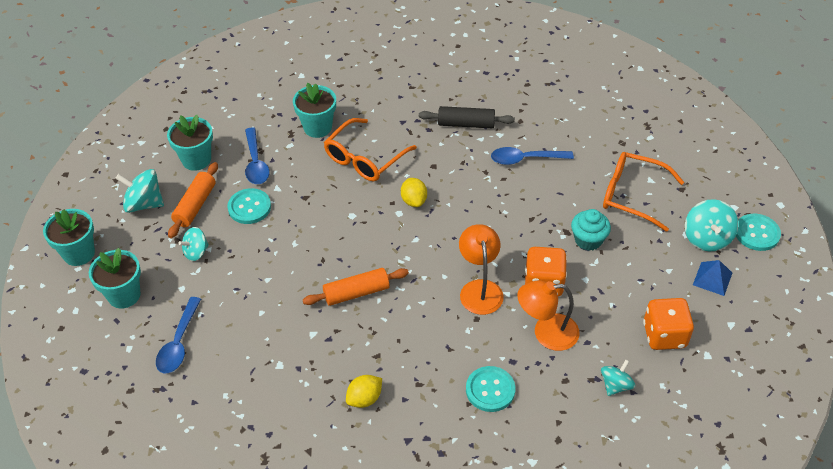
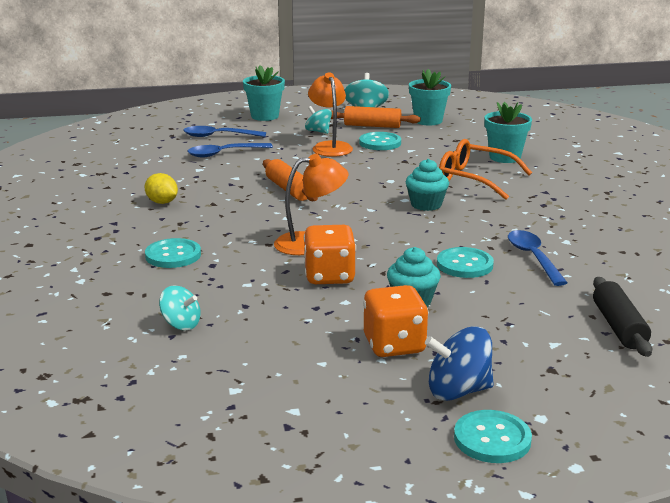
camera: 80 degrees right, 25 degrees down
turquoise flower pot [43,209,95,266] -> none
blue spoon [245,127,270,184] -> blue spoon moved to [188,143,273,157]
yellow lemon [401,178,427,207] -> turquoise cupcake [406,159,449,211]
black rolling pin [419,106,515,128] -> black rolling pin moved to [593,277,653,357]
orange lamp [517,280,580,351] -> orange lamp moved to [308,72,353,157]
orange glasses [603,152,684,232] -> none
orange dice [643,298,694,350] -> orange dice moved to [363,285,429,357]
turquoise spinning top [685,199,738,251] -> blue spinning top [425,326,494,401]
blue pyramid [693,260,732,296] -> none
none -> turquoise button [437,247,494,278]

